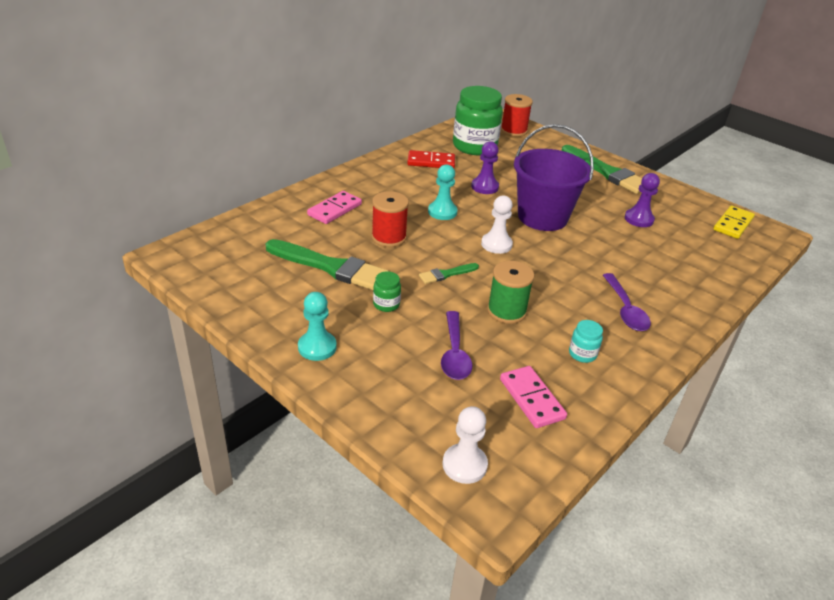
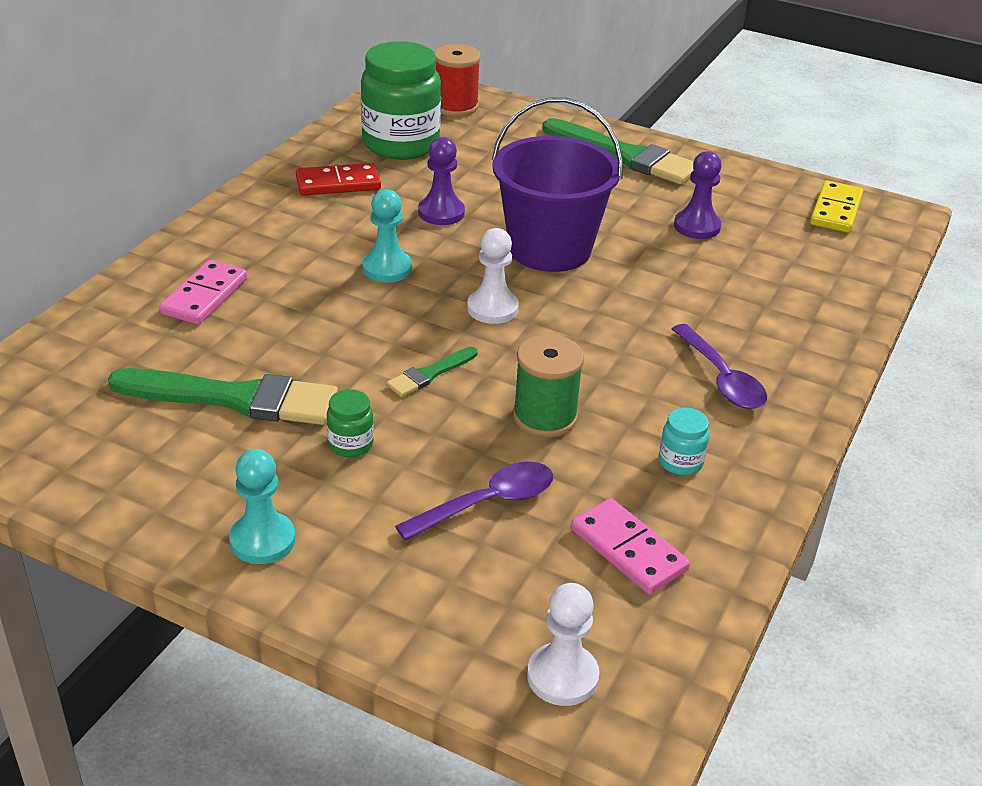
camera: 15 degrees left, 0 degrees up
red spool [371,191,409,247] -> none
purple spoon [441,311,472,380] -> purple spoon turned 105 degrees counterclockwise [395,462,553,541]

